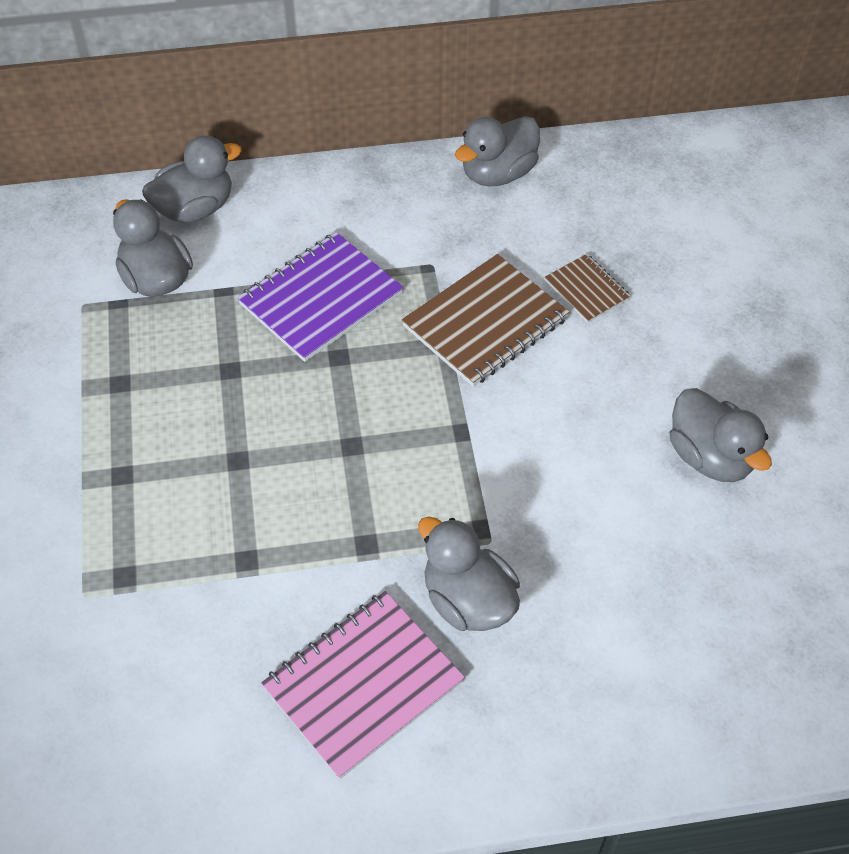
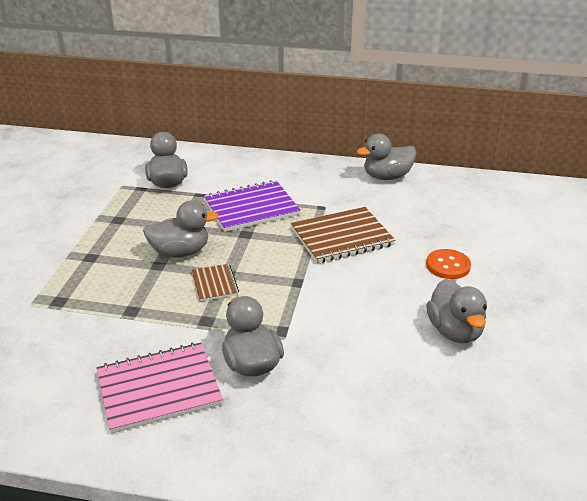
camera: 20 degrees right, 20 degrees down
grey duck [142,135,242,223] -> grey duck moved to [143,200,219,258]
brown notebook [545,254,631,323] -> brown notebook moved to [192,264,239,301]
none -> orange button [426,249,471,279]

